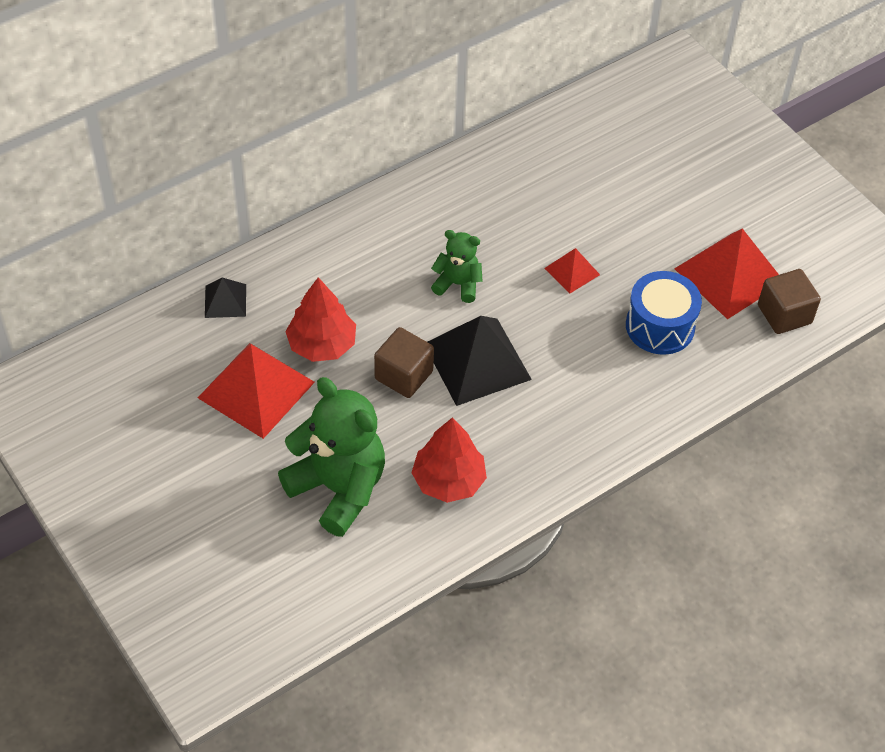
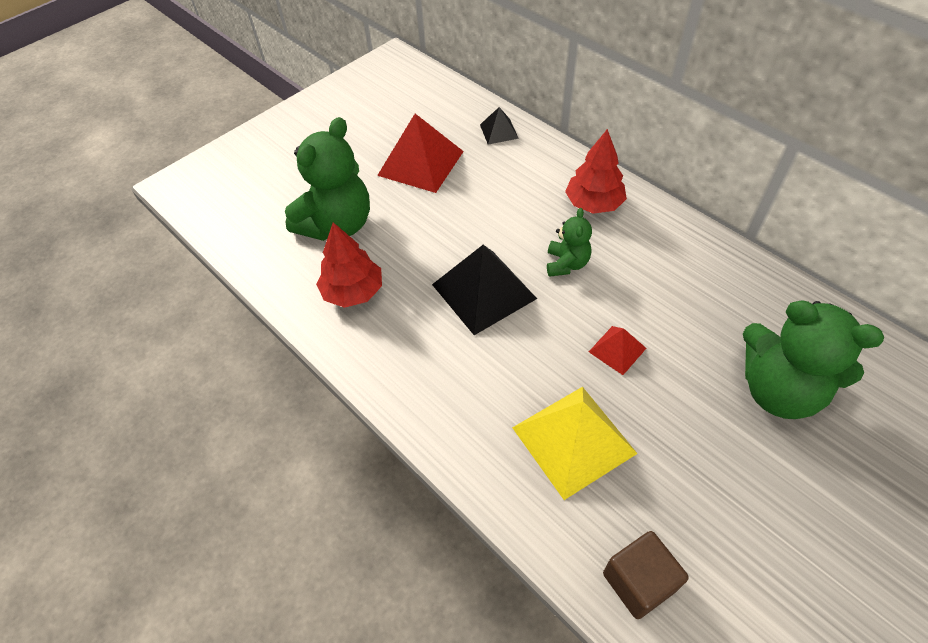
camera: 85 degrees right, 0 degrees up
red tree [285,277,356,362] -> red tree moved to [565,129,627,214]
brown cube [374,327,434,398] -> none
blue drum [626,271,702,355] -> yellow pyramid [512,387,638,500]
red pyramid [674,228,779,319] -> none
none -> green teddy bear [743,300,884,419]

